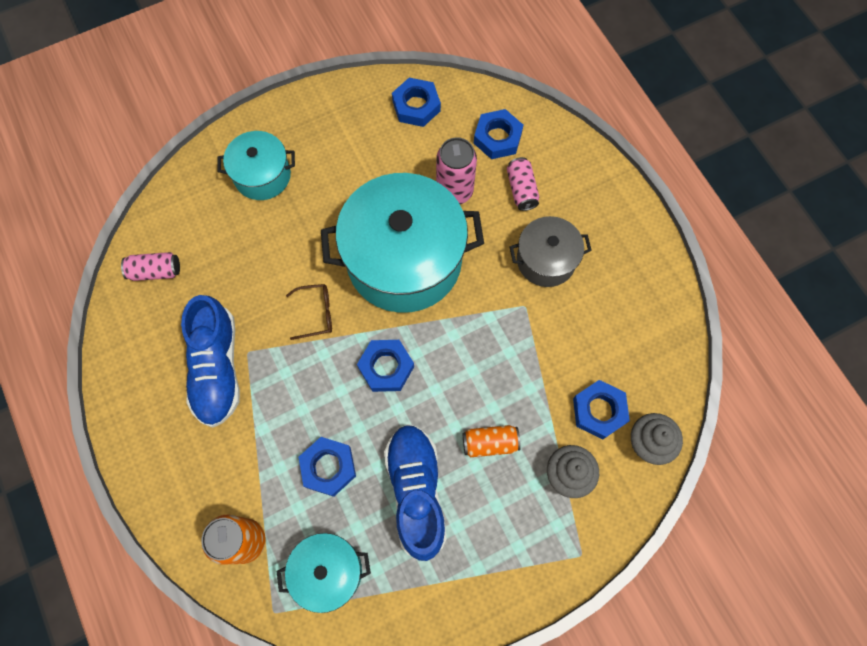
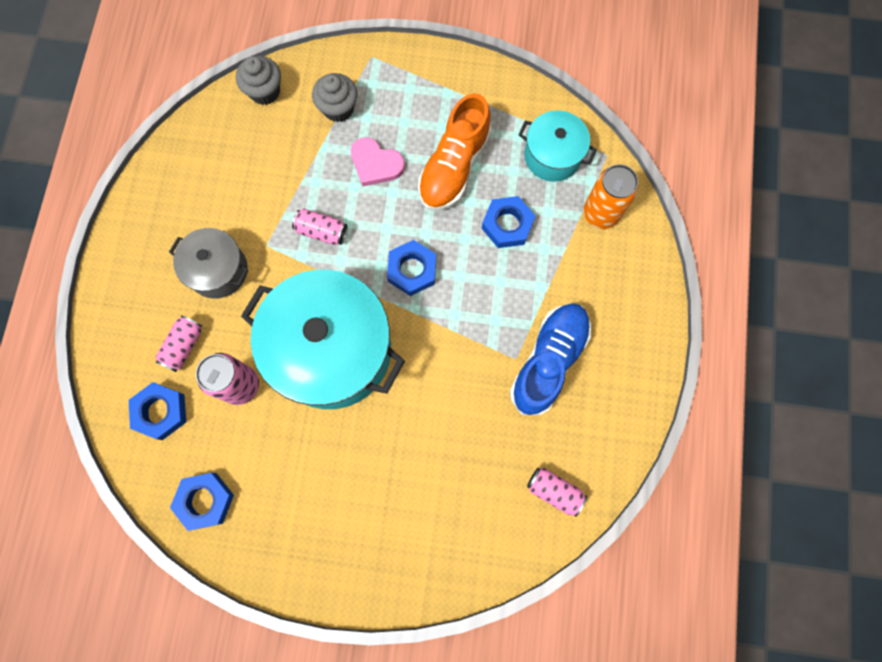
camera: 145 degrees left, 5 degrees up
turquoise pot [217,131,295,200] -> none
brown glasses [286,284,332,340] -> none
blue shoe [384,424,447,561] -> orange shoe [418,93,492,211]
orange can [463,425,521,457] -> pink heart [351,137,405,186]
blue nut [573,380,630,440] -> none
none -> pink can [292,209,348,245]

